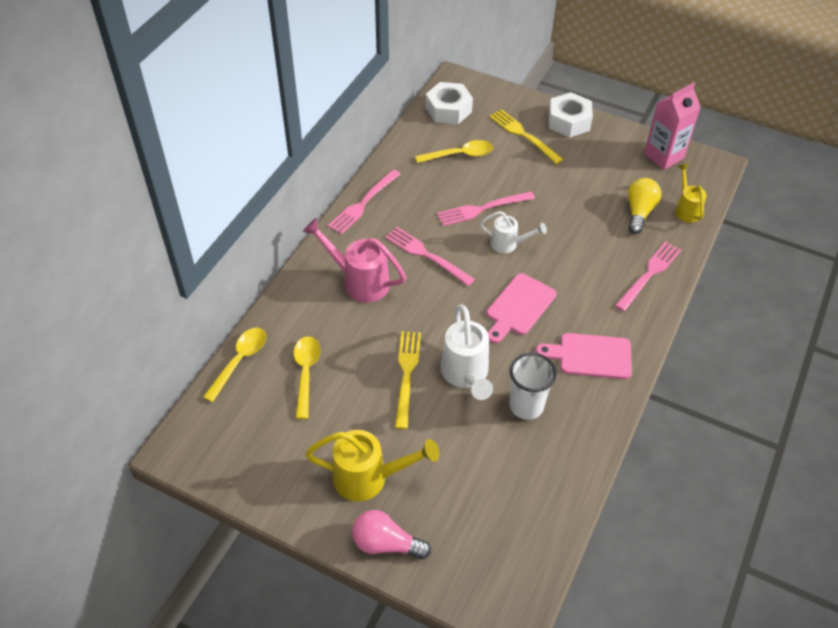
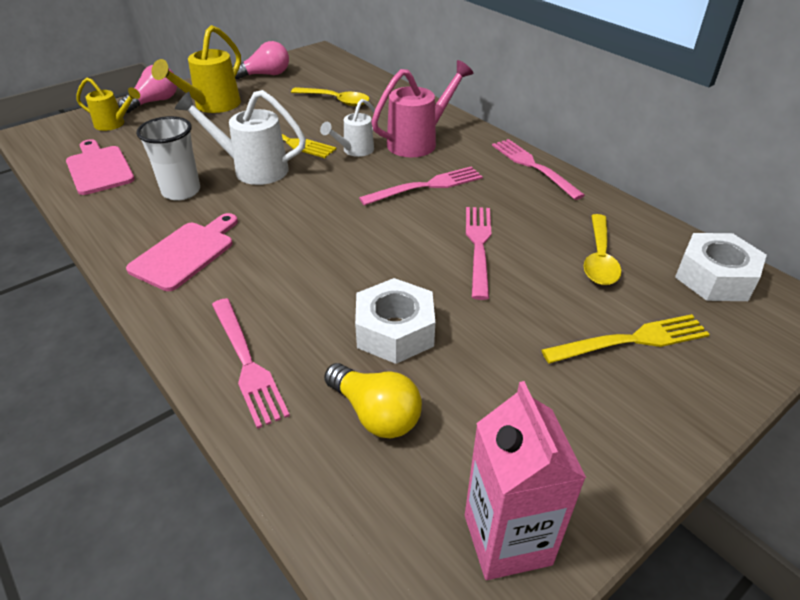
camera: 115 degrees right, 10 degrees down
yellow spoon [203,328,266,402] -> none
white watering can [480,211,547,253] -> white watering can moved to [320,99,379,157]
pink cutting board [487,273,556,343] -> pink cutting board moved to [66,139,135,195]
white nut [548,92,593,138] -> white nut moved to [355,278,435,364]
yellow watering can [675,164,706,223] -> yellow watering can moved to [76,78,140,131]
none -> pink light bulb [232,41,289,79]

